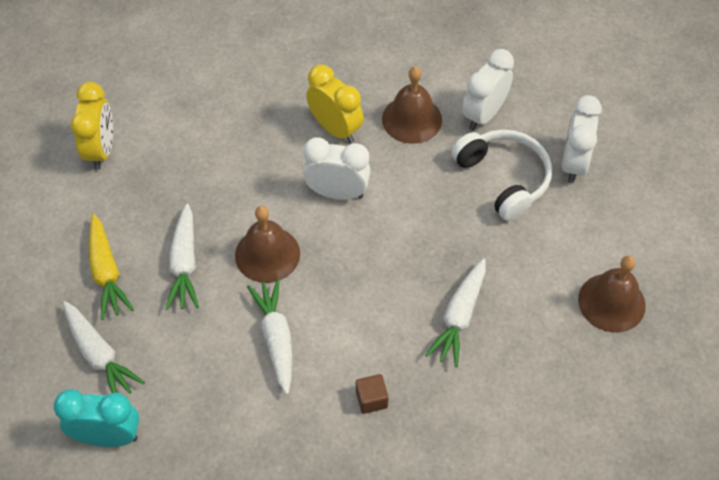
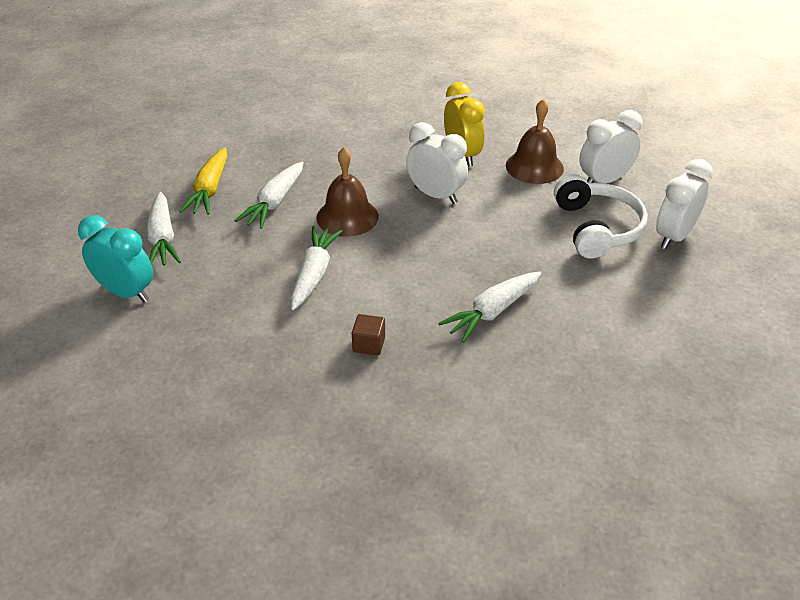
camera: 25 degrees right, 15 degrees down
yellow clock [71,82,113,170] -> none
brown bell [578,256,646,333] -> none

